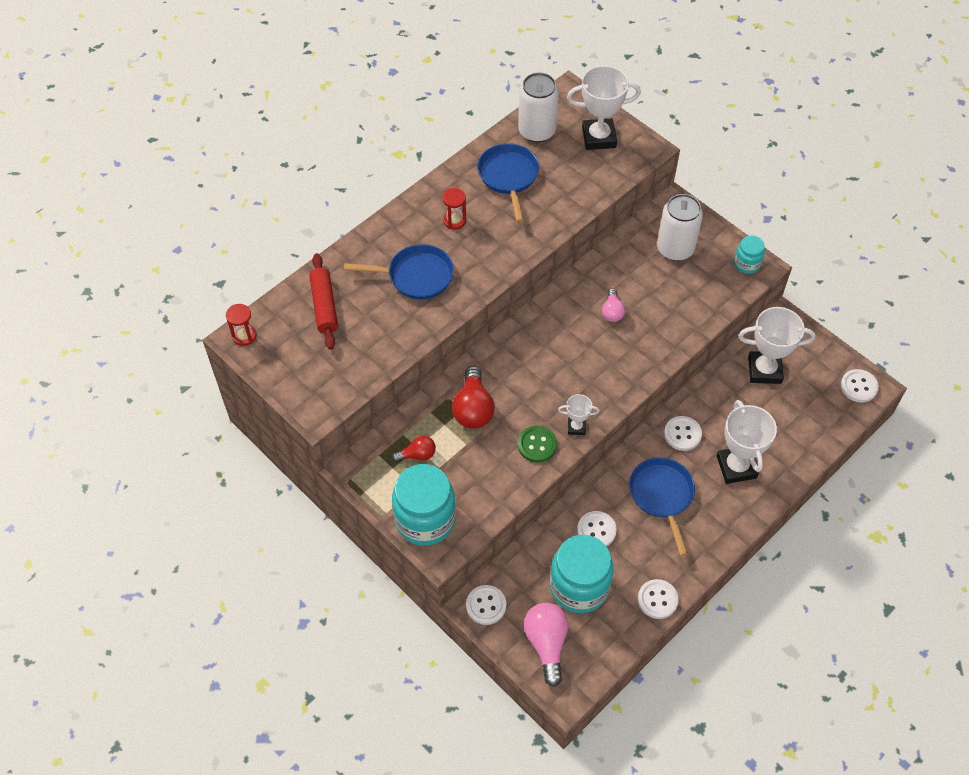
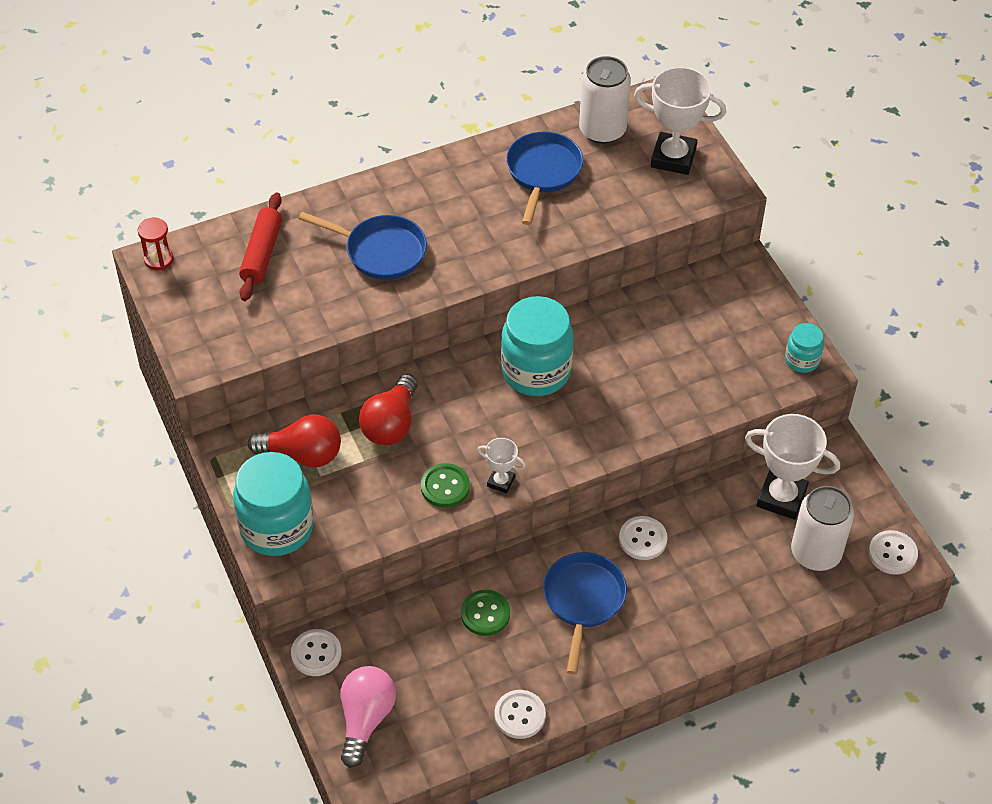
camera: 20 degrees right, 5 degrees down
red light bulb [392,436,436,462] -> red light bulb [248,415,341,468], size x1.74
red hourglass [442,188,466,229] -> none
turquoise jar [550,535,614,613] -> turquoise jar moved to [501,296,574,396]
white button [577,511,617,546] -> green button [461,590,510,636]
pink light bulb [602,289,625,322] -> none
white can [657,194,703,261] -> white can moved to [791,486,854,571]
white trophy [717,400,777,484] -> none

